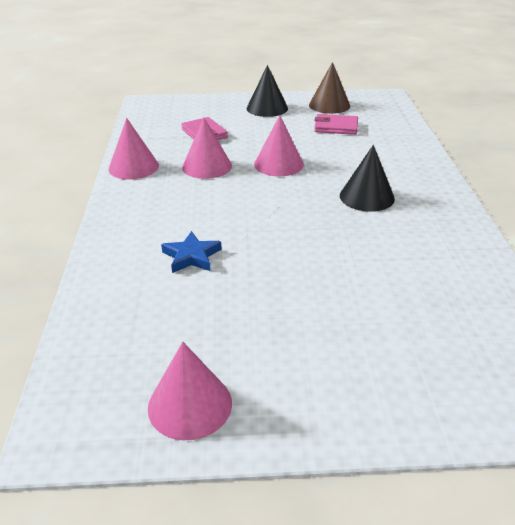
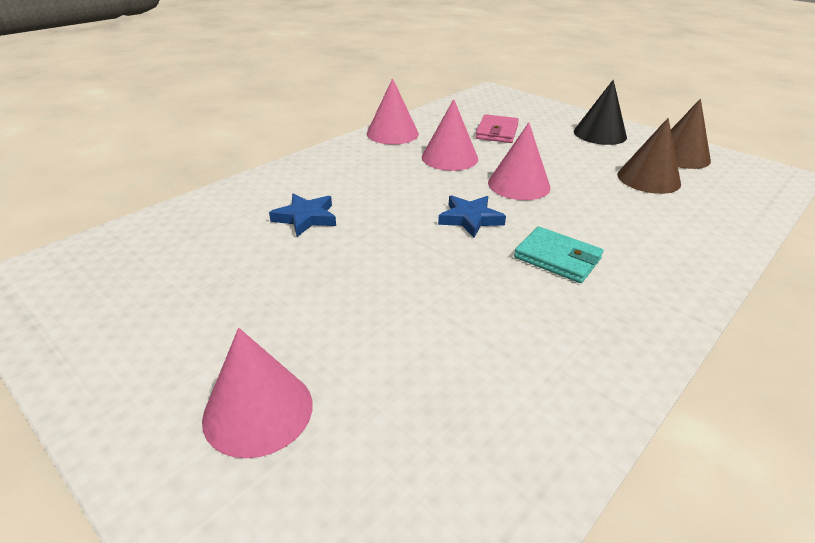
camera: 45 degrees right, 0 degrees up
pink cone [148,342,232,440] -> pink cone moved to [202,328,313,458]
pink wallet [314,114,358,135] -> brown cone [617,118,681,194]
black cone [340,145,395,212] -> turquoise wallet [514,226,603,283]
none -> blue star [438,195,506,238]

